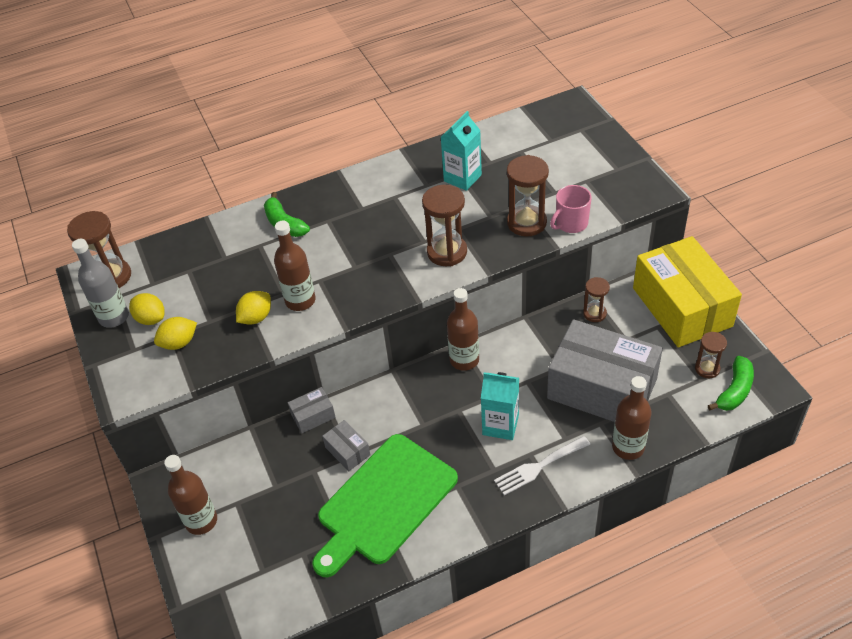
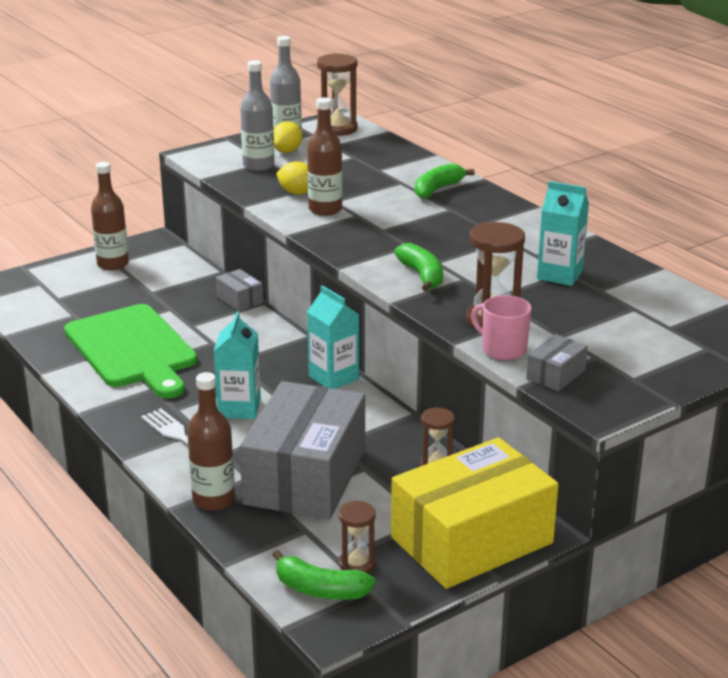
camera: 75 degrees right, 20 degrees down
yellow lemon [154,317,197,350] -> grey bottle [240,60,275,171]
green cutting board [312,434,458,577] -> green cutting board turned 150 degrees counterclockwise [64,304,197,399]
grey box [322,420,370,471] -> grey box moved to [526,334,588,391]
brown hourglass [422,185,467,266] -> green banana [394,243,443,292]
brown bottle [447,288,479,371] -> turquoise carton [307,285,359,389]

